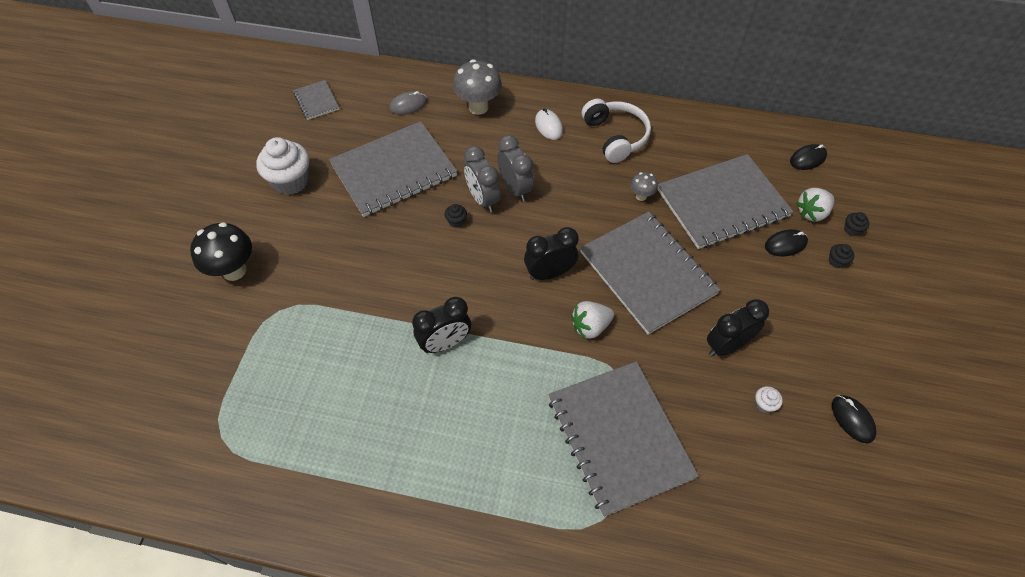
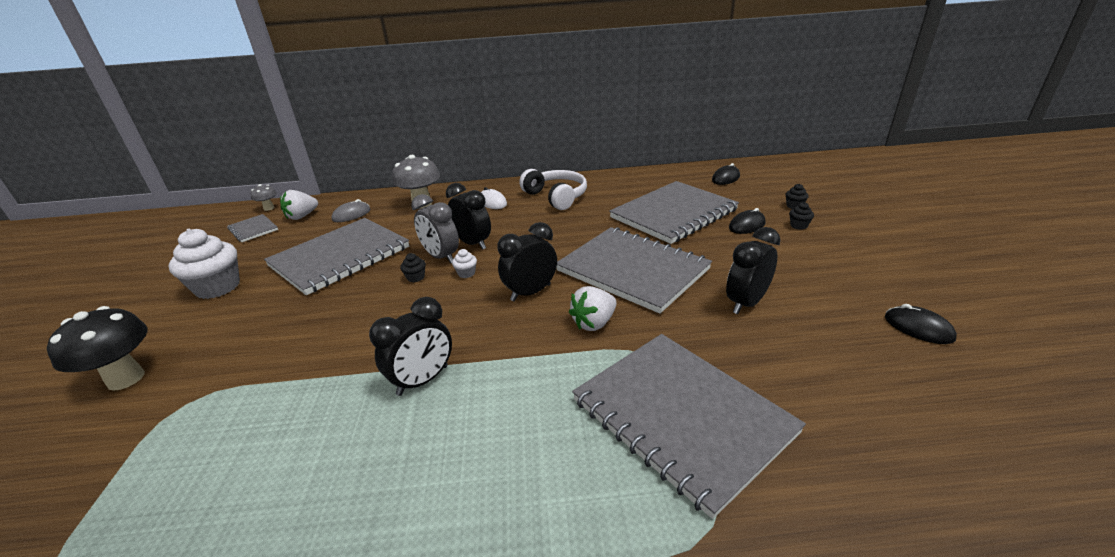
camera: 15 degrees left, 25 degrees down
grey clock [498,135,534,202] -> black clock [446,183,491,250]
grey mushroom [630,172,658,201] -> grey mushroom moved to [250,184,277,211]
white cupcake [755,386,783,413] -> white cupcake moved to [452,249,477,278]
white strawberry [796,188,835,221] -> white strawberry moved to [280,190,318,220]

